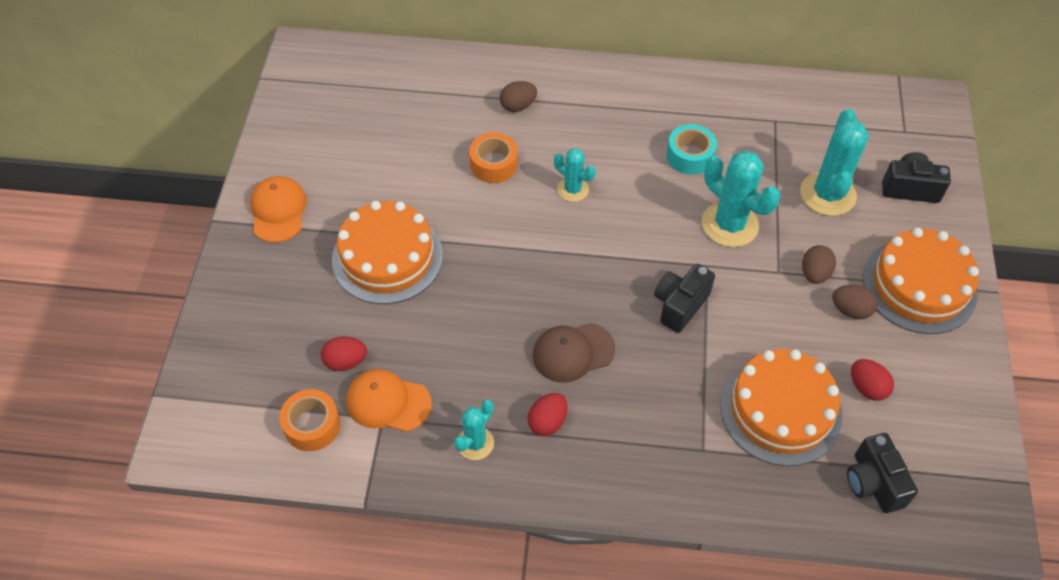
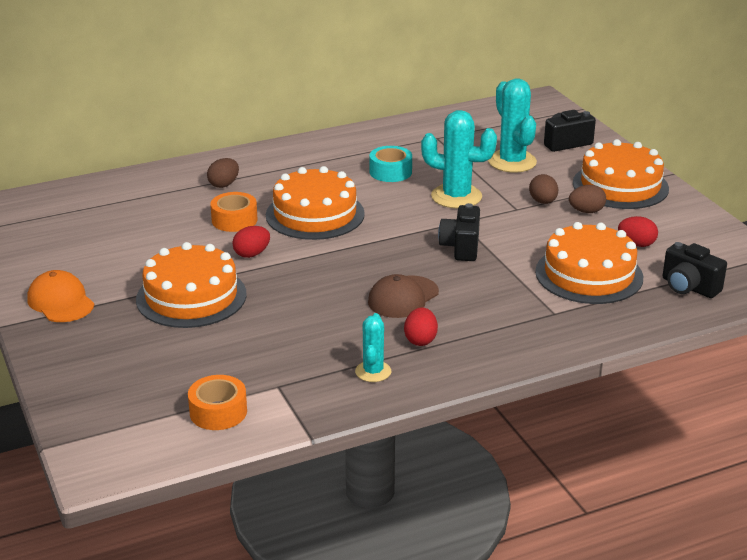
camera: 30 degrees left, 25 degrees down
red egg [321,336,367,371] -> red egg moved to [232,226,270,258]
orange cap [346,369,432,432] -> none
turquoise cactus [554,148,596,202] -> orange cake [266,166,365,240]

